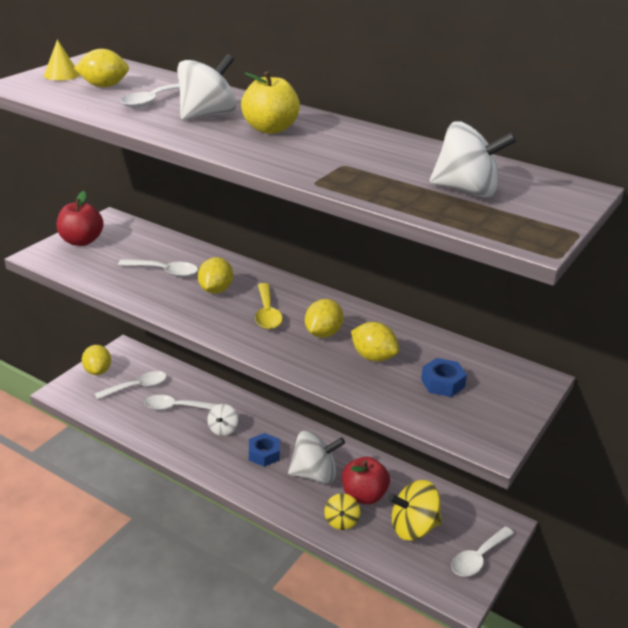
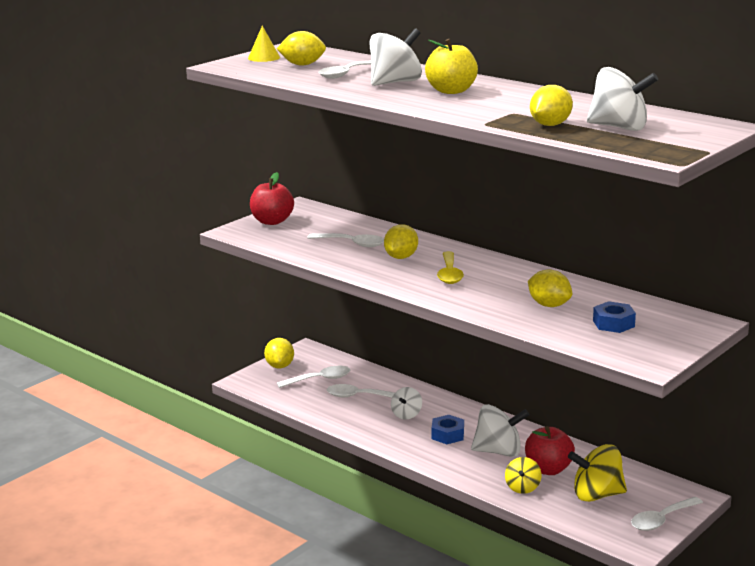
camera: 10 degrees right, 10 degrees down
yellow lemon [305,299,344,338] -> yellow lemon moved to [530,85,573,126]

